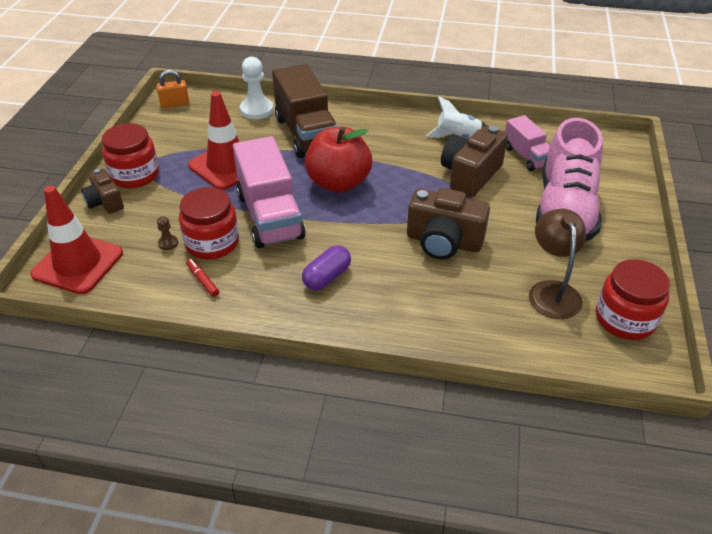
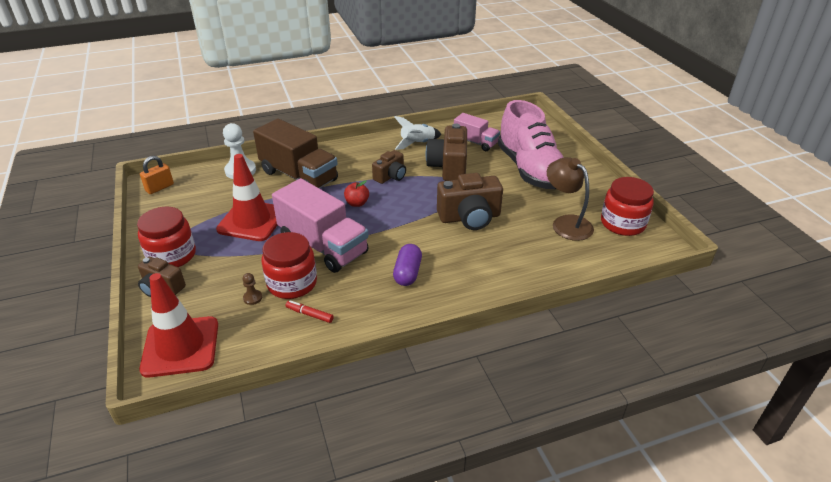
camera: 30 degrees left, 5 degrees down
red apple [305,127,372,193] -> red apple [344,180,369,207], size x0.44
none -> brown camera [372,150,406,184]

